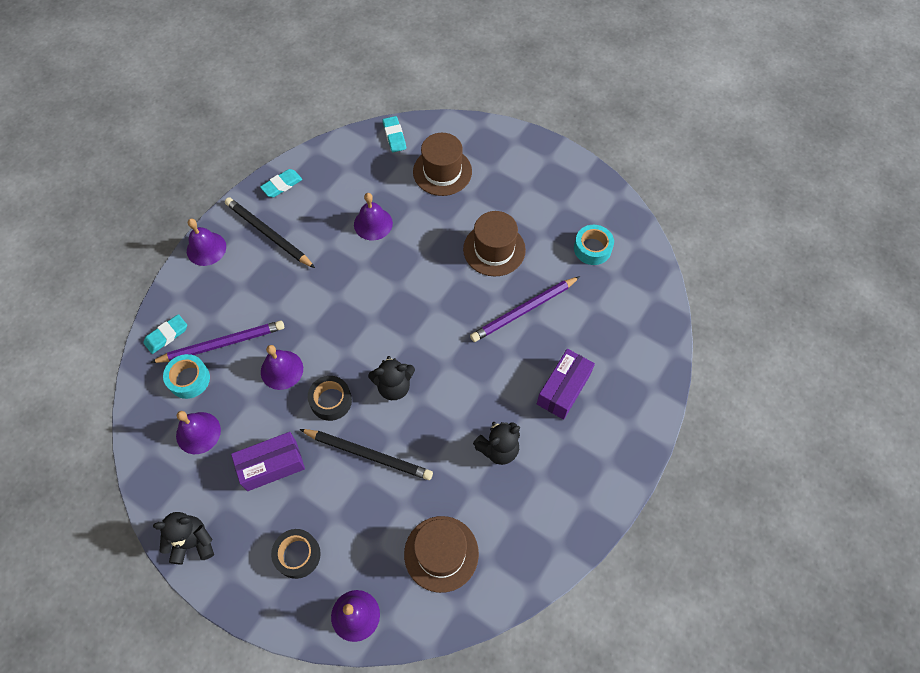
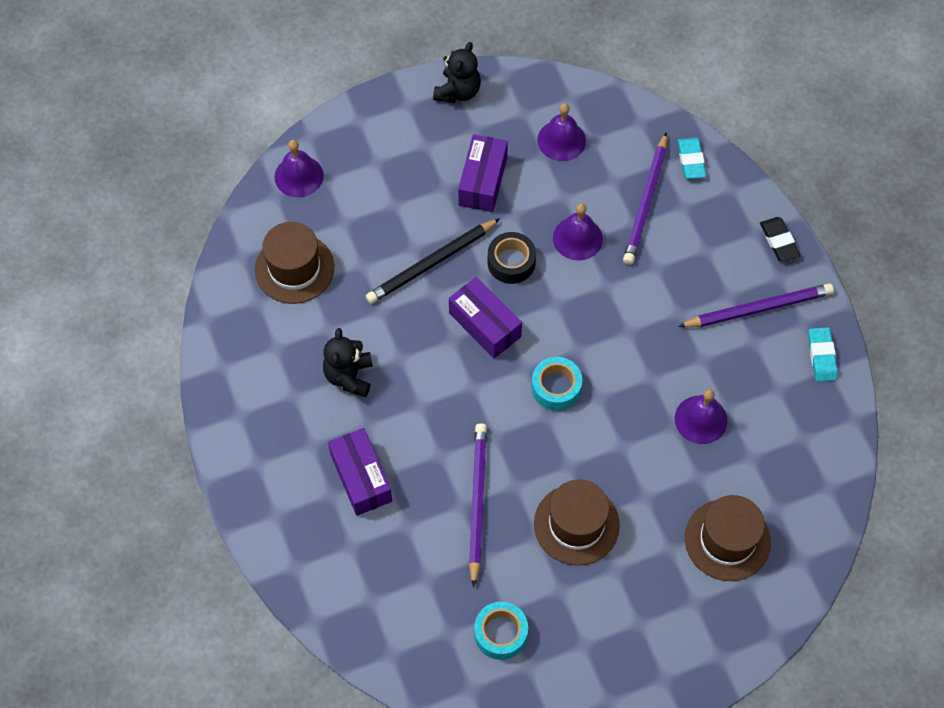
camera: 125 degrees right, 0 degrees up
turquoise tape [163,354,210,399] -> turquoise tape moved to [531,357,582,411]
purple bell [187,219,226,266] -> black eraser [760,217,801,262]
black pencil [225,197,315,268] -> purple pencil [678,283,834,327]
black tape [271,529,321,579] -> none
black teddy bear [368,356,415,400] -> purple box [449,277,522,359]
turquoise eraser [383,116,406,152] -> none

